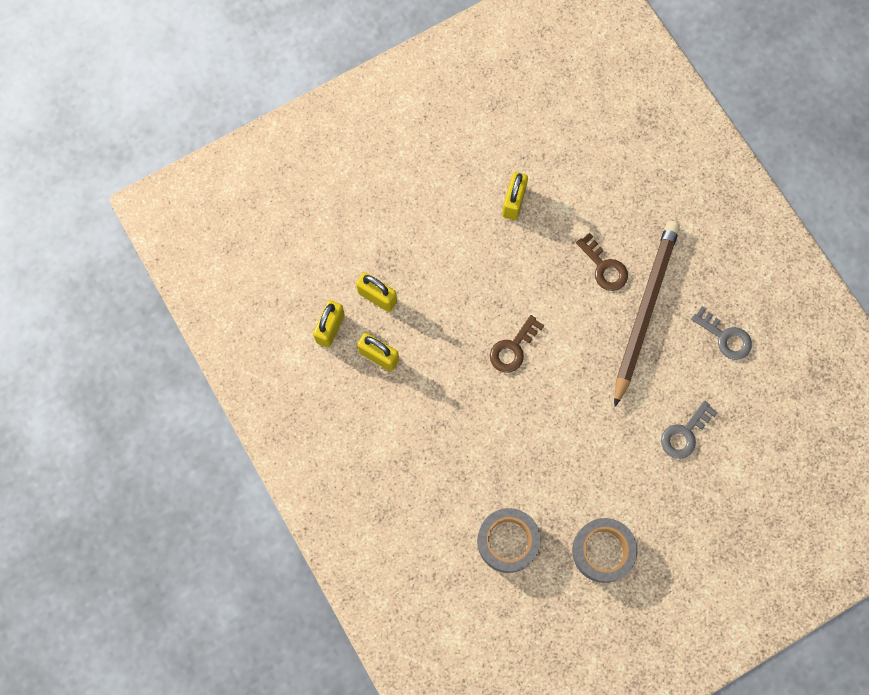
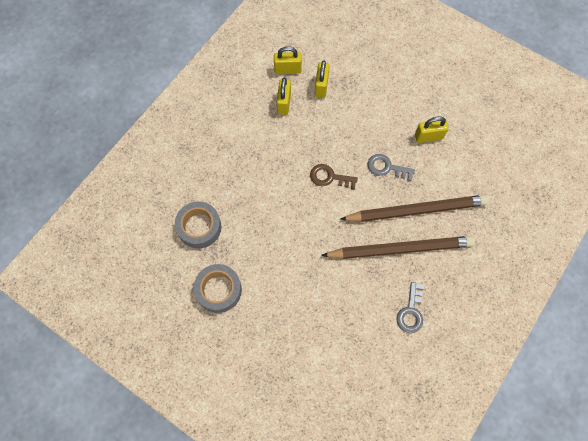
camera: 65 degrees right, 5 degrees down
brown key [576,233,628,291] -> brown pencil [340,195,489,222]
grey key [661,401,718,459] -> grey key moved to [367,154,415,181]

